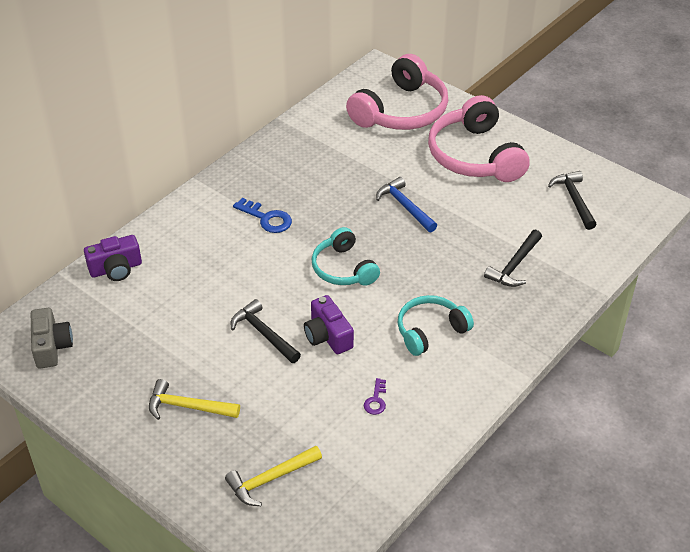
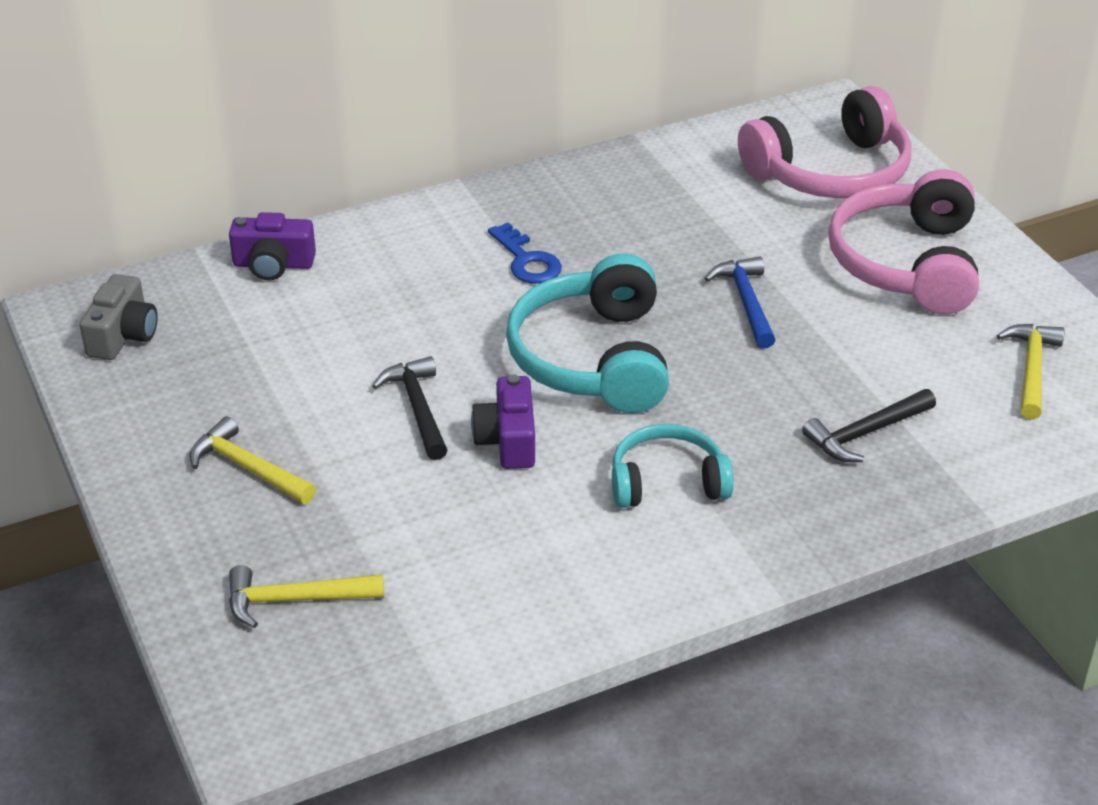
camera: 25 degrees right, 5 degrees down
turquoise headphones [312,227,380,286] -> turquoise headphones [506,253,669,413], size x1.66
purple key [364,378,386,415] -> none
black hammer [548,171,597,230] -> yellow hammer [997,324,1065,420]

